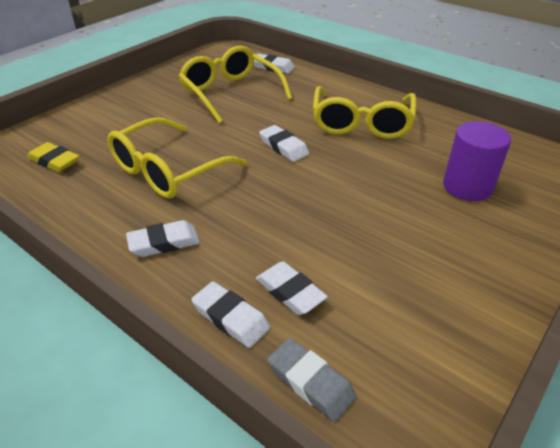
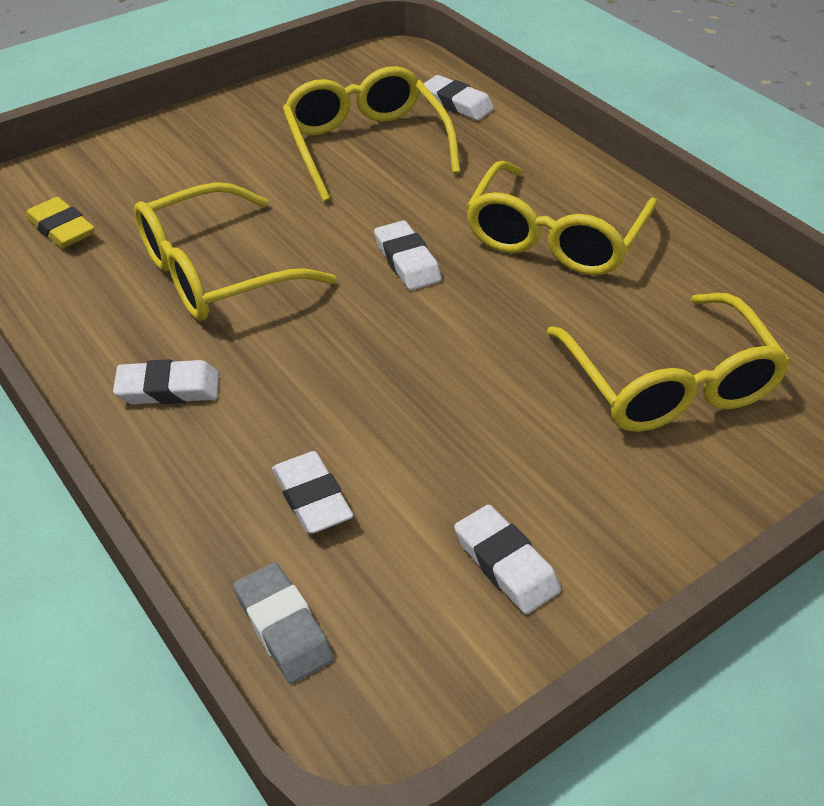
camera: 15 degrees right, 5 degrees up
white eraser [191,281,270,348] -> white eraser moved to [454,505,561,614]
purple cylinder [443,121,511,201] -> yellow glasses [547,293,790,432]

